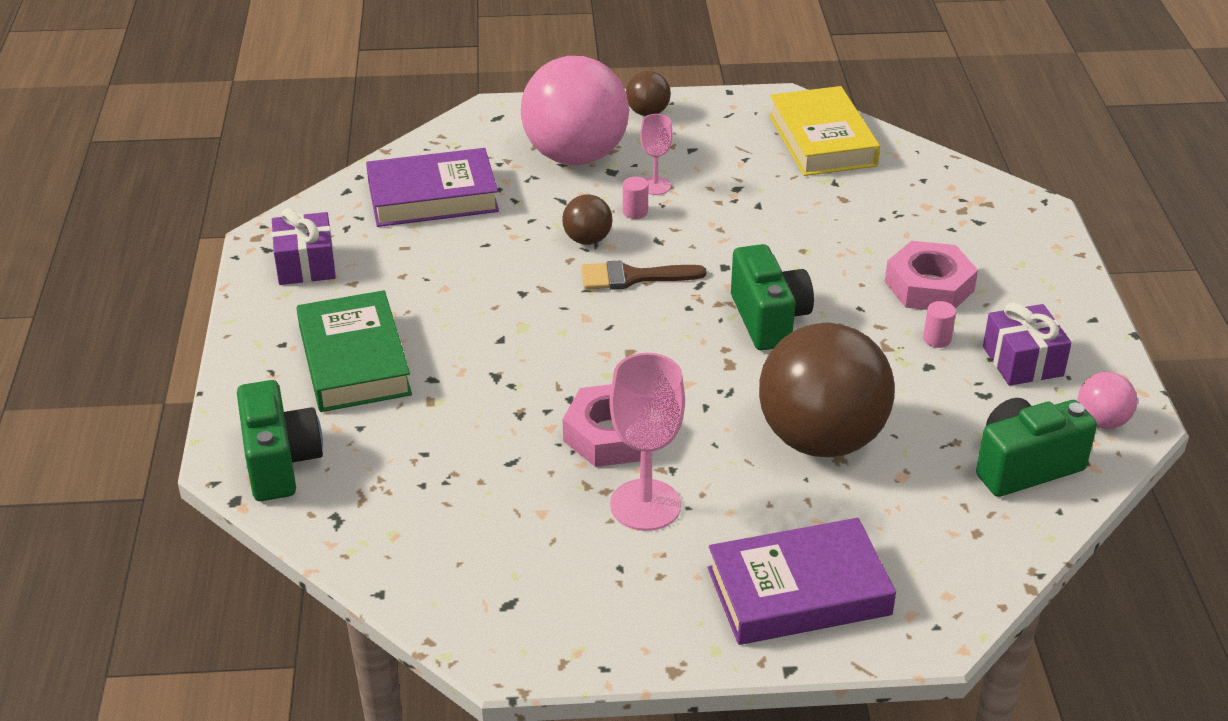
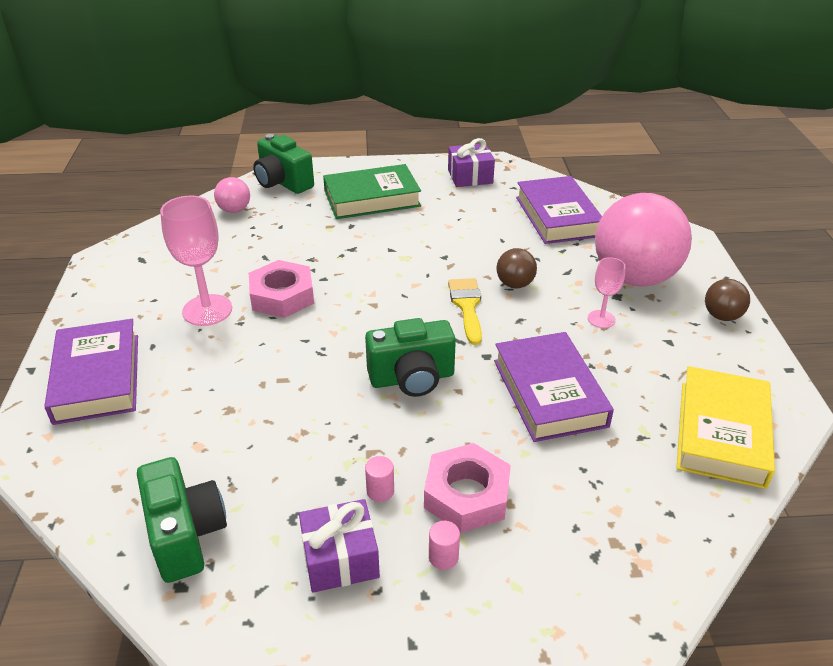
camera: 90 degrees right, 0 degrees up
green camera [237,380,323,501] -> green camera turned 60 degrees clockwise [253,134,314,194]
brown brush [581,260,706,290] -> yellow brush [448,278,482,345]
pink cylinder [623,177,649,219] -> pink cylinder moved to [429,521,460,570]
brown ball [759,322,895,457] -> none
yellow book [769,86,880,176] -> yellow book turned 60 degrees counterclockwise [677,366,775,489]
pink ball [1078,372,1137,429] -> pink ball moved to [214,177,250,213]
none -> purple book [494,332,614,442]

